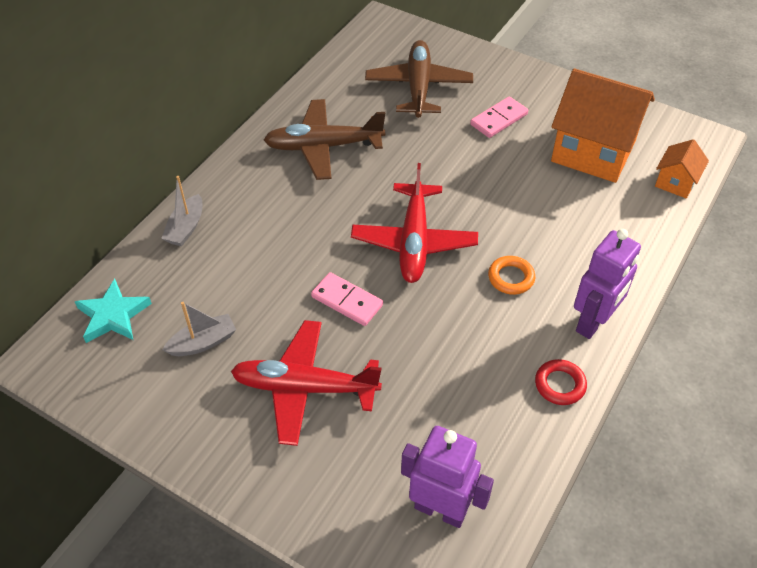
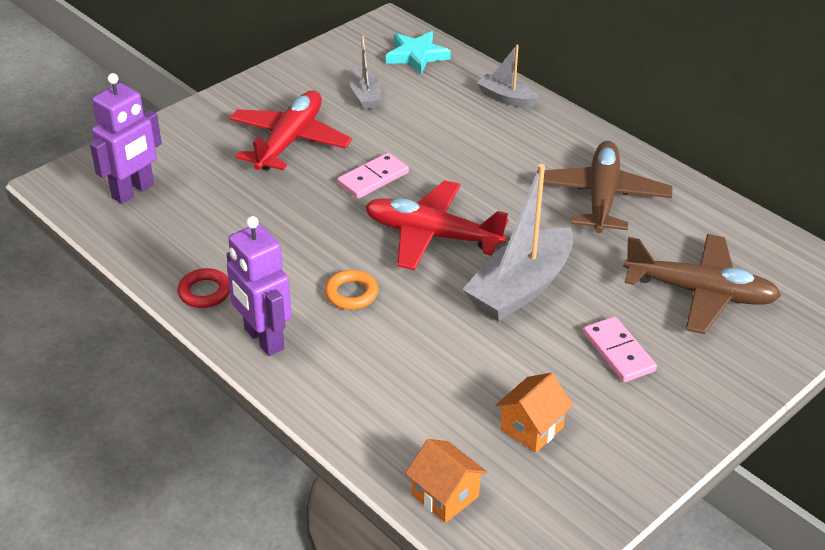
camera: 105 degrees right, 10 degrees down
orange house [551,69,655,183] -> orange house [495,373,573,453], size x0.48
none -> grey boat [462,164,573,321]

